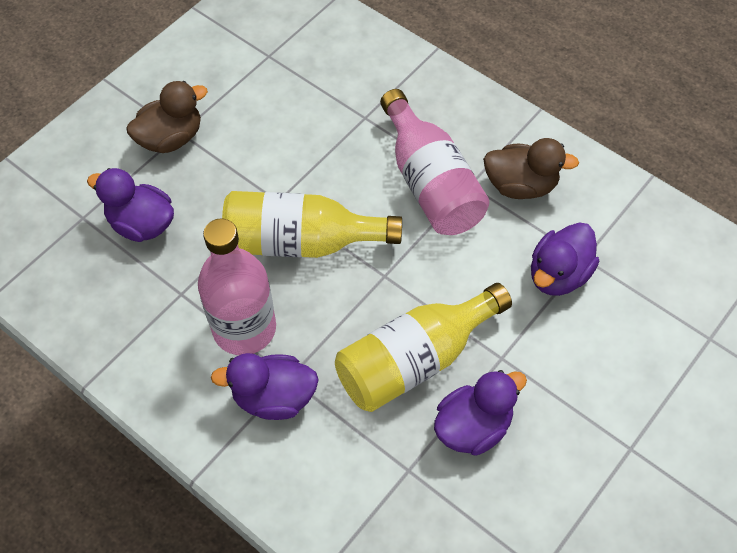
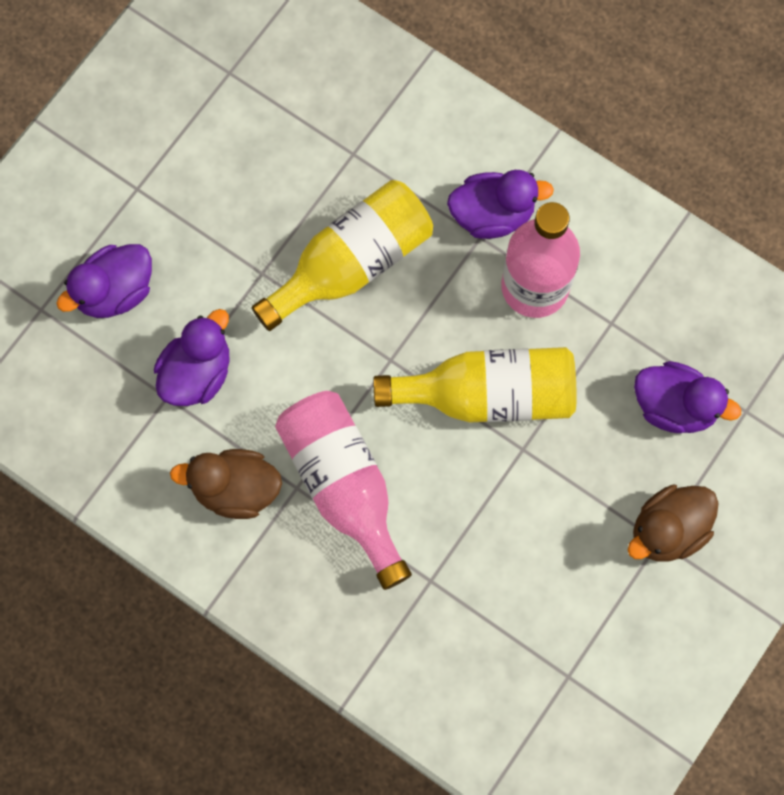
camera: 175 degrees right, 15 degrees up
purple duck [434,370,527,456] -> purple duck moved to [56,244,152,318]

